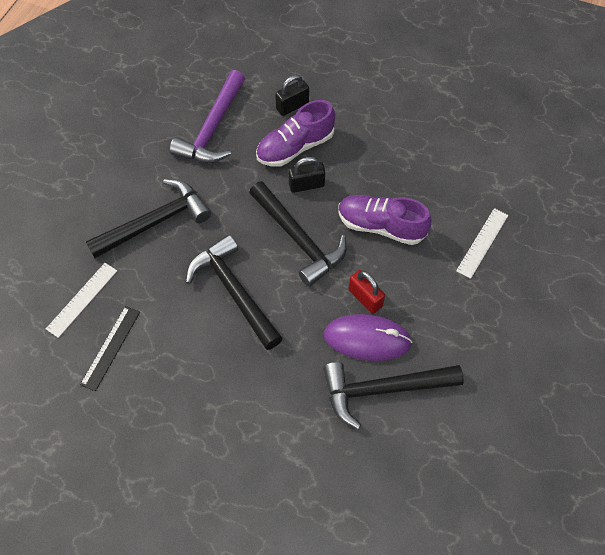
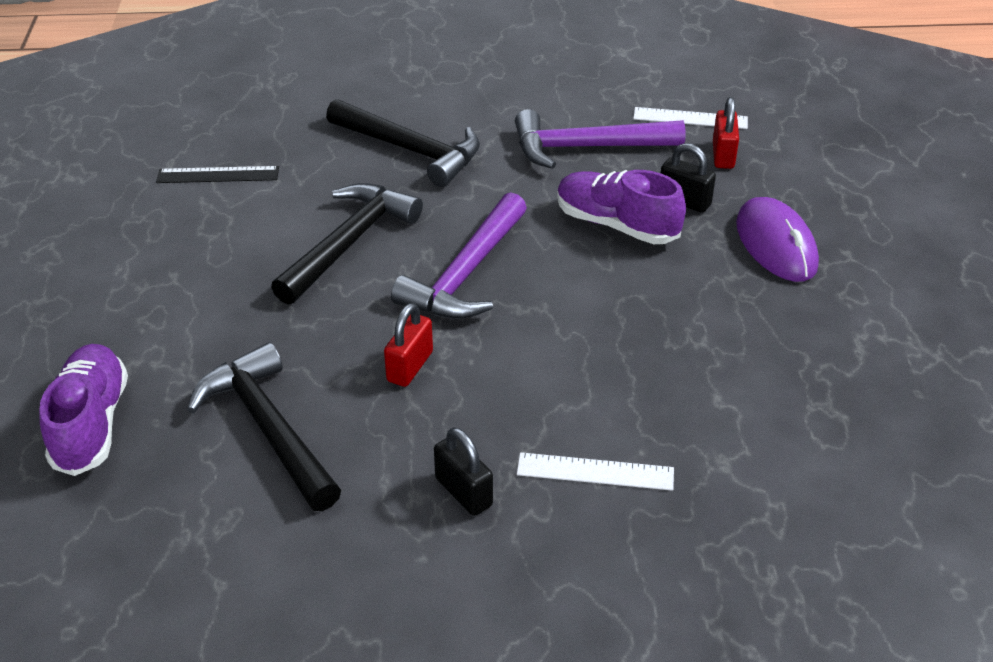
camera: 65 degrees right, 20 degrees down
white ruler [46,263,117,338] -> white ruler moved to [633,107,748,129]
black hammer [249,181,347,287] -> purple hammer [391,192,527,319]
black padlock [288,157,325,193] -> black padlock moved to [434,427,493,516]
purple mouse [324,314,412,361] -> purple mouse moved to [736,197,819,282]
purple shoe [338,195,431,245] -> purple shoe moved to [39,344,128,476]
none -> red padlock [713,97,739,169]

